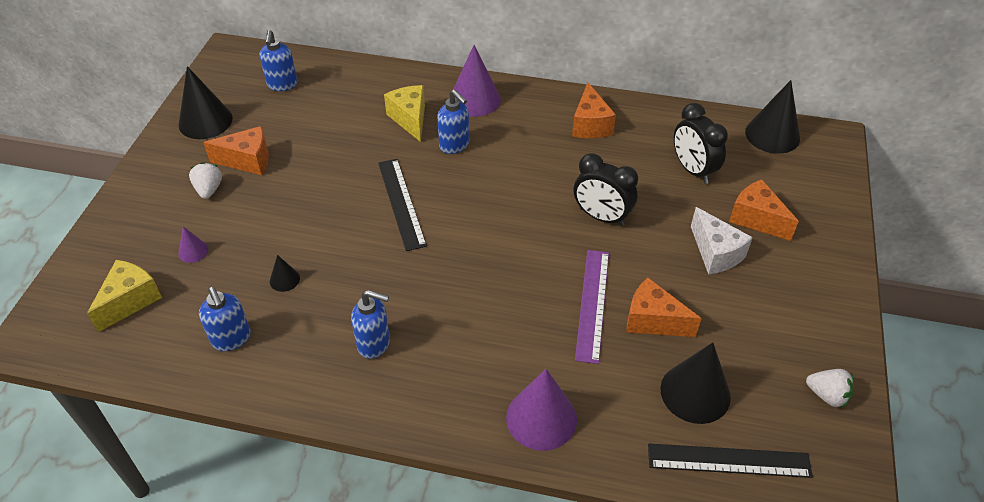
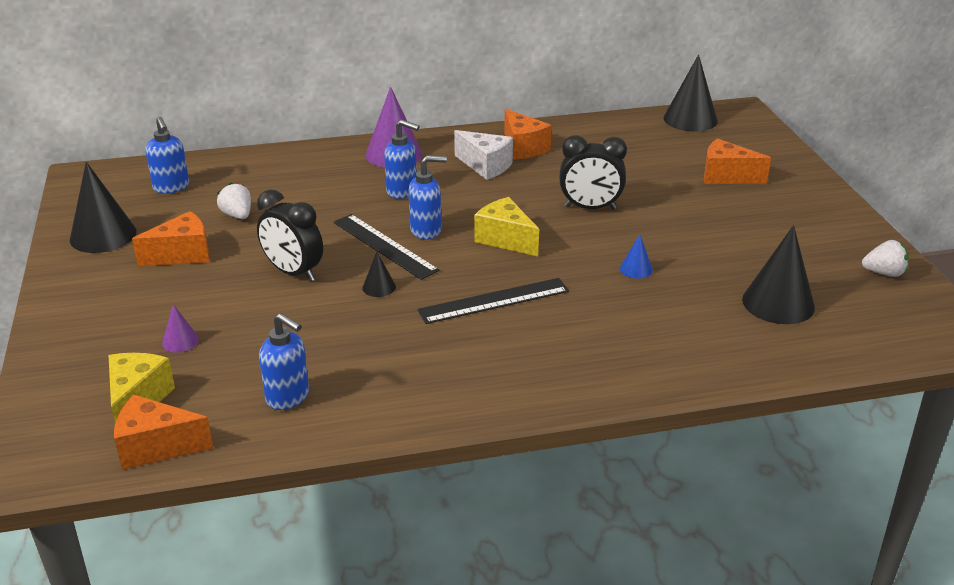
camera: 25 degrees left, 15 degrees down
white strawberry [189,162,222,199] -> white strawberry moved to [217,182,251,219]
black cone [270,255,300,292] -> black cone moved to [362,252,396,297]
blue soap dispenser [351,290,390,359] -> blue soap dispenser moved to [408,155,447,240]
yellow cheese [384,85,425,142] -> yellow cheese moved to [474,197,539,256]
purple cone [506,369,577,451] -> none
purple ruler [575,250,609,364] -> blue cone [620,234,653,279]
orange cheese [626,277,702,337] -> orange cheese moved to [114,395,213,470]
black ruler [648,444,813,478] -> black ruler moved to [417,278,569,324]
black clock [674,103,728,184] -> black clock moved to [257,190,323,282]
white cheese [691,207,753,275] -> white cheese moved to [454,130,513,180]

